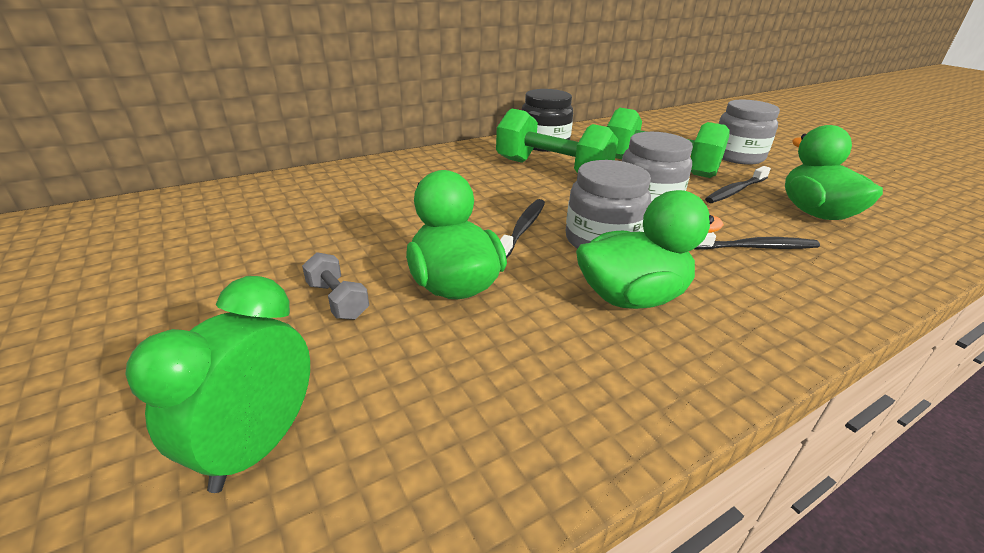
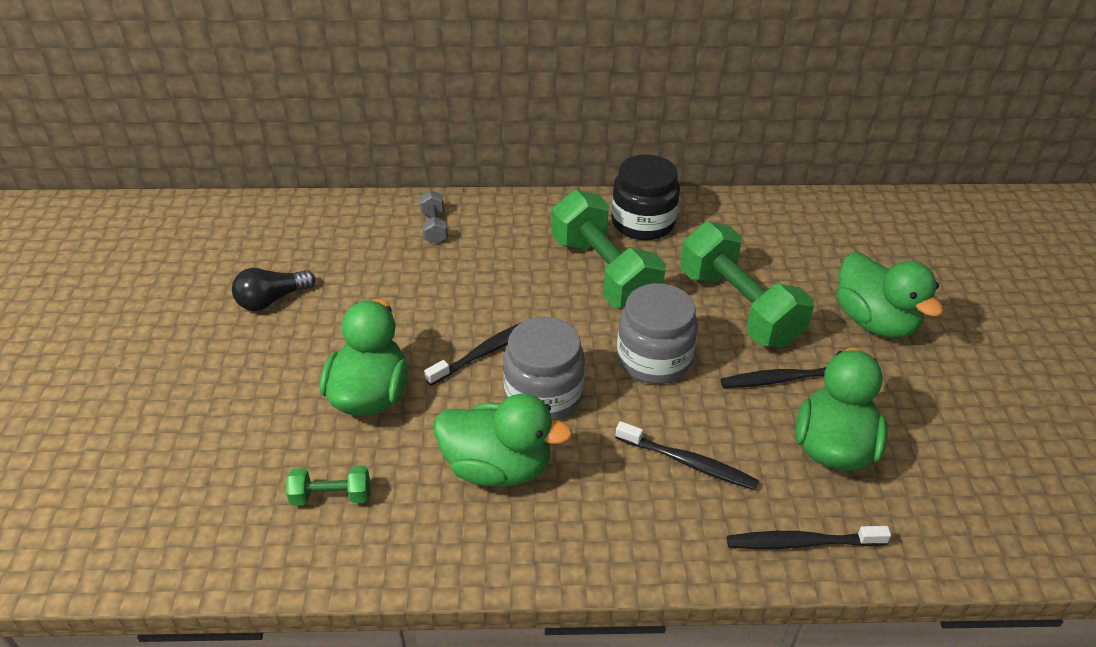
camera: 30 degrees right, 10 degrees up
green clock [125,276,310,493] -> none
grey dumbbell [302,252,369,320] -> grey dumbbell moved to [419,190,448,244]
grey jar [719,100,780,165] -> green duck [836,252,944,338]
none -> black light bulb [232,268,315,311]
none -> green dumbbell [286,466,370,506]
none -> black toothbrush [727,526,891,549]

